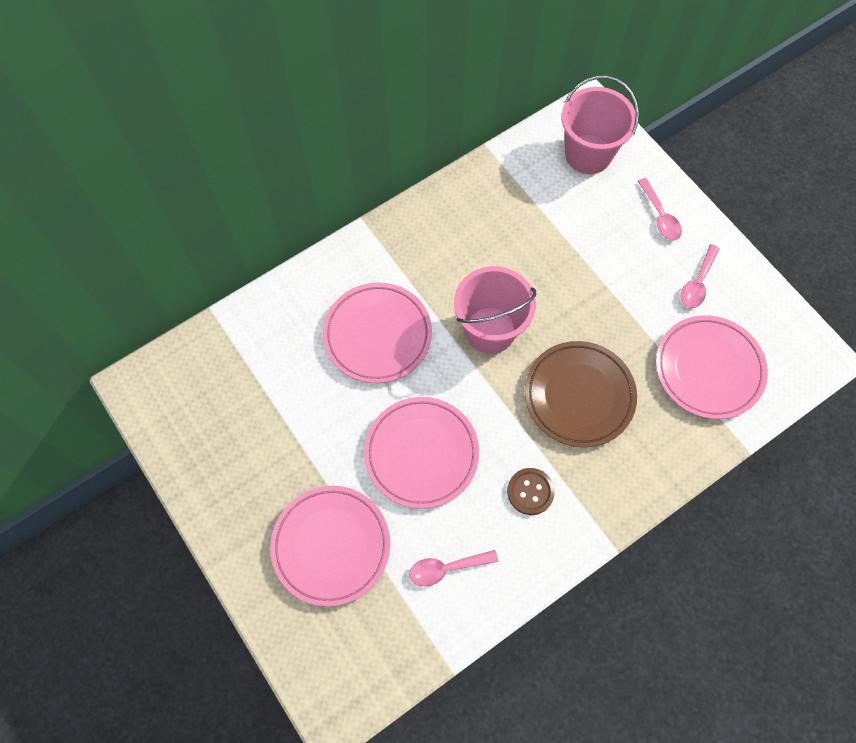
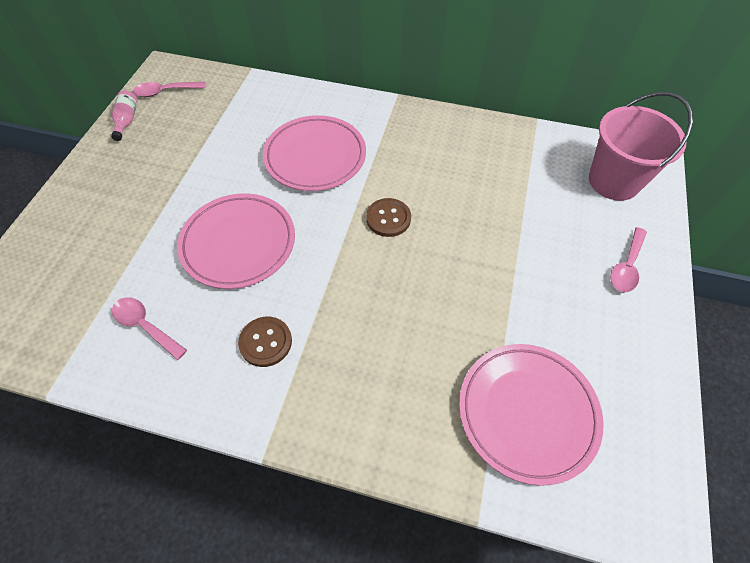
camera: 50 degrees right, 10 degrees down
pink plate [270,486,390,606] -> none
pink bucket [454,266,536,354] -> brown button [366,198,411,237]
brown plate [525,341,637,447] -> none
pink spoon [681,244,720,308] -> pink spoon moved to [133,82,205,97]
none -> pink bottle [111,90,138,141]

